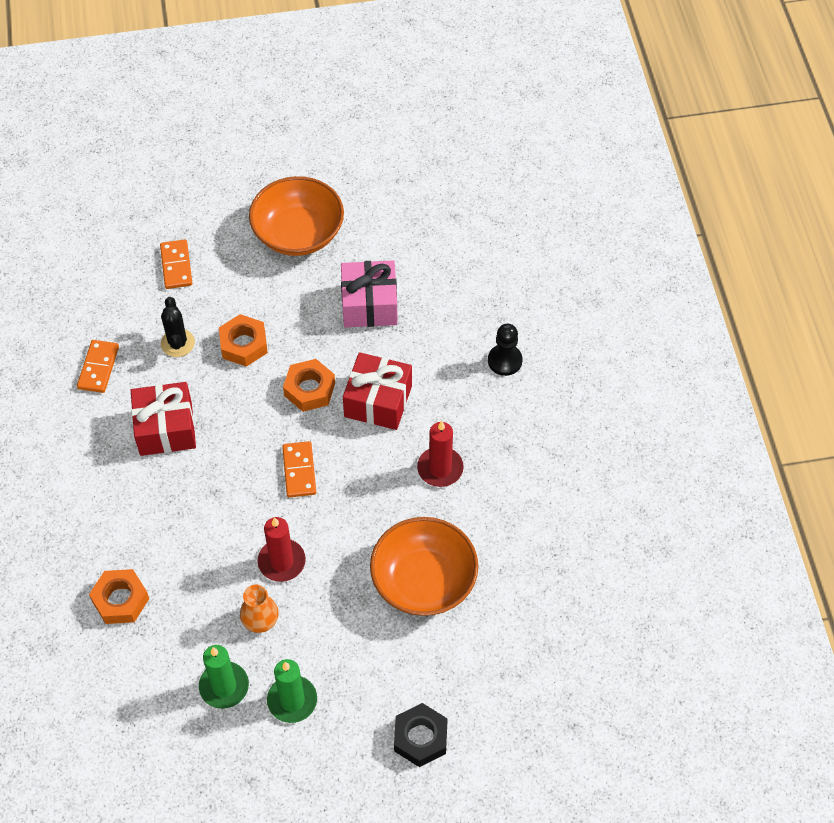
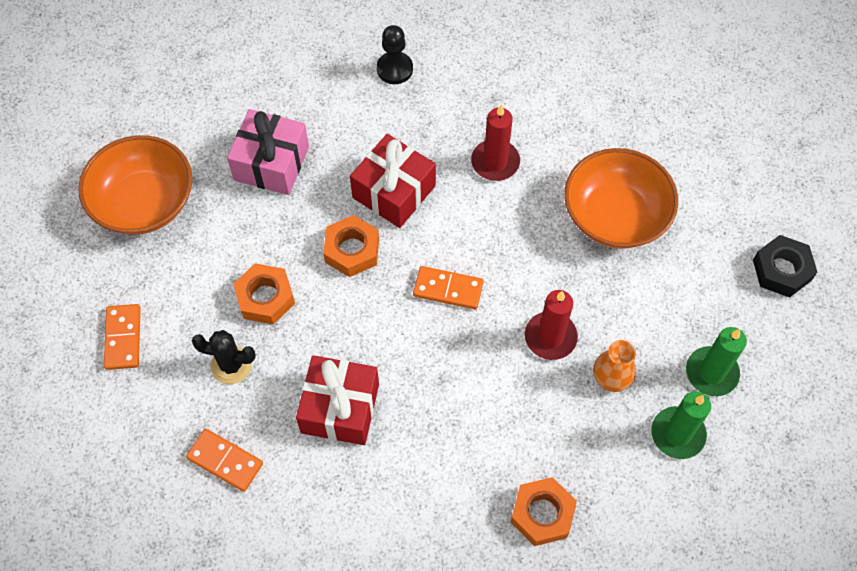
camera: 70 degrees left, 5 degrees up
orange domino [160,239,192,289] -> orange domino turned 75 degrees clockwise [104,304,141,370]

